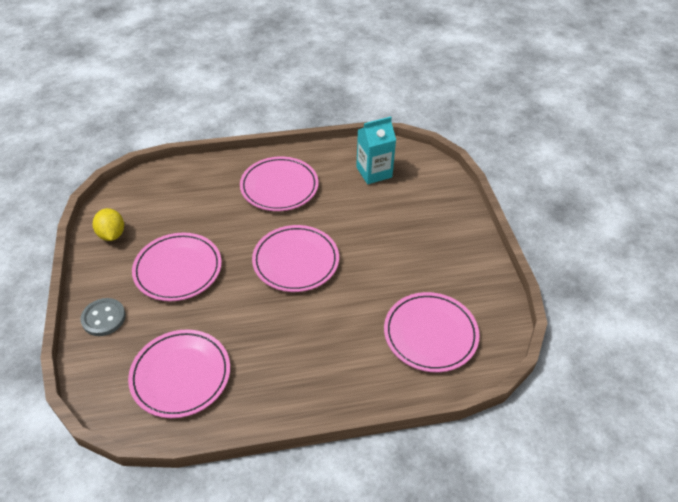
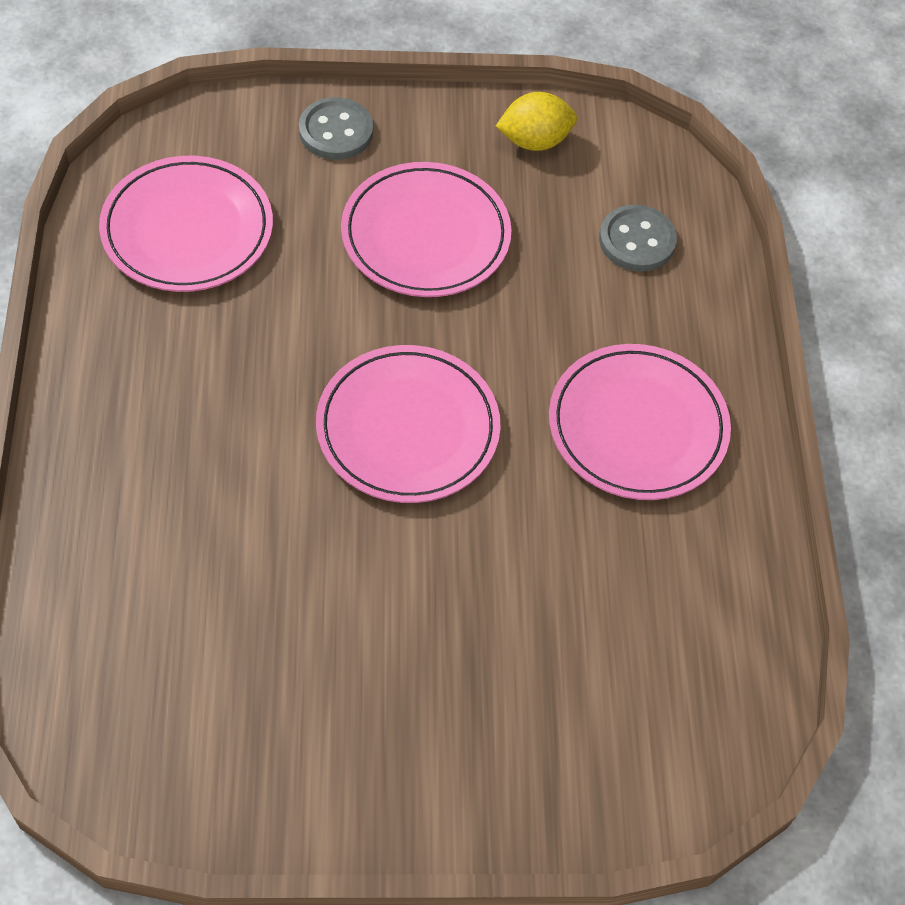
camera: 95 degrees right, 10 degrees up
turquoise carton [356,117,396,184] -> none
pink plate [384,292,480,373] -> none
none -> grey button [599,205,677,272]

